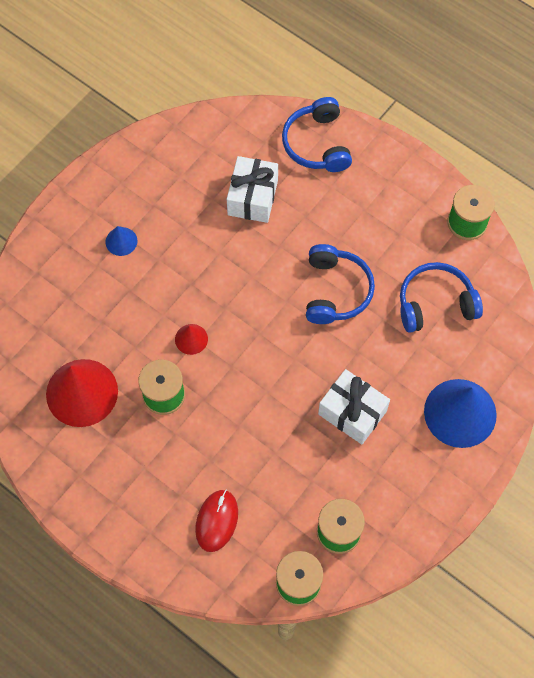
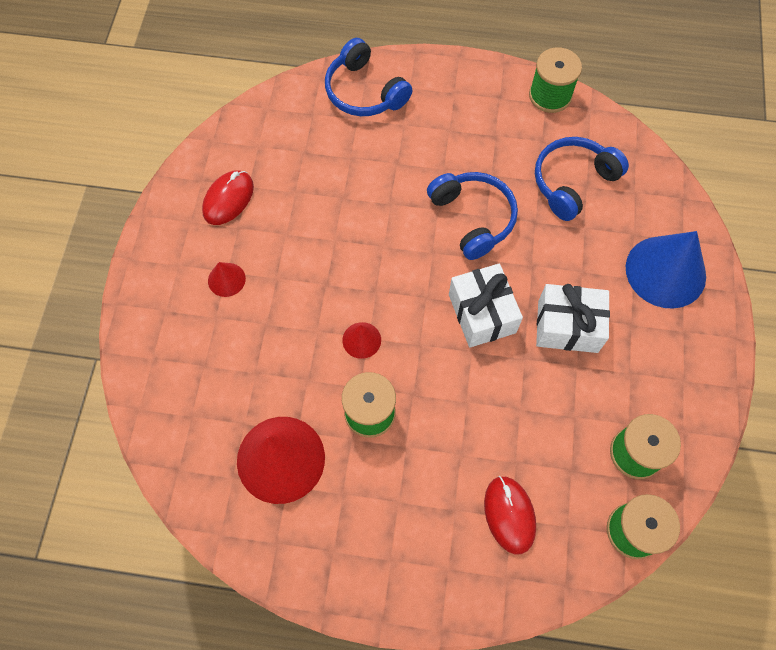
camera: 30 degrees left, 0 degrees up
blue cone [106,226,137,256] -> red cone [208,262,246,297]
white gift [227,156,278,223] -> white gift moved to [449,263,523,348]
none -> red mouse [202,170,254,225]

